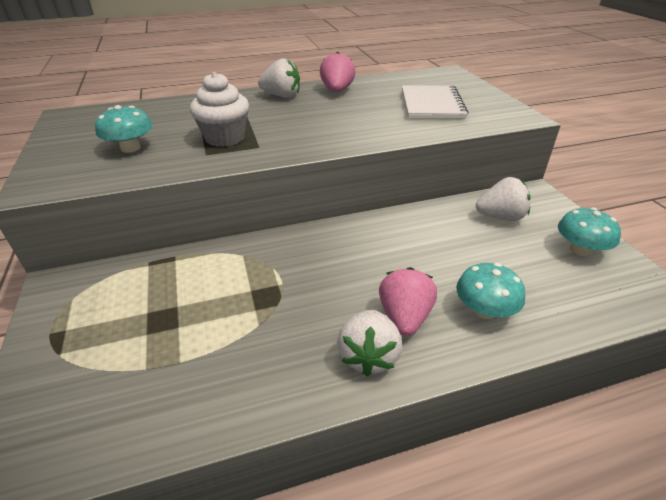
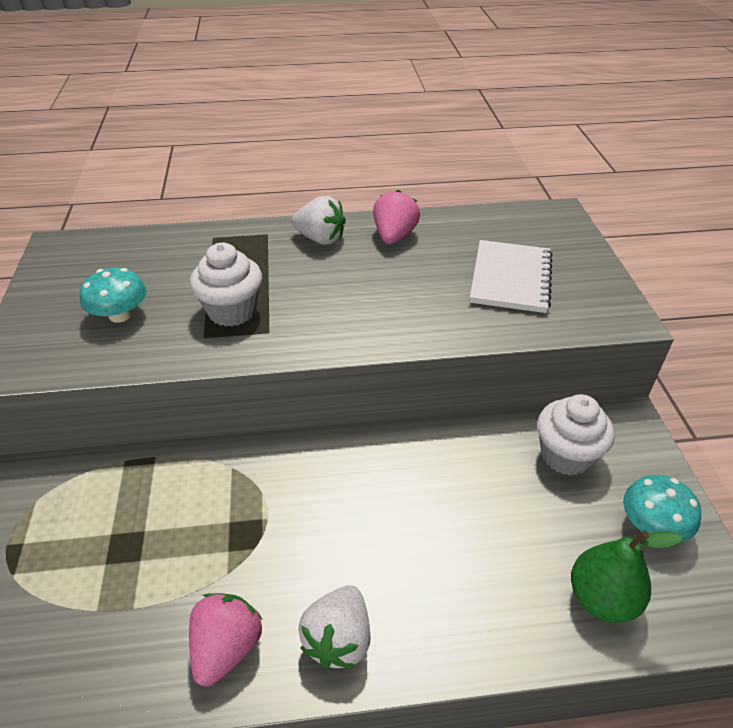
camera: 10 degrees right, 5 degrees up
pink strawberry [379,267,437,336] -> pink strawberry moved to [189,593,263,687]
turquoise mushroom [456,263,525,319] -> none
white strawberry [476,177,530,221] -> white cupcake [537,394,615,476]
none -> green pear [571,530,683,623]

